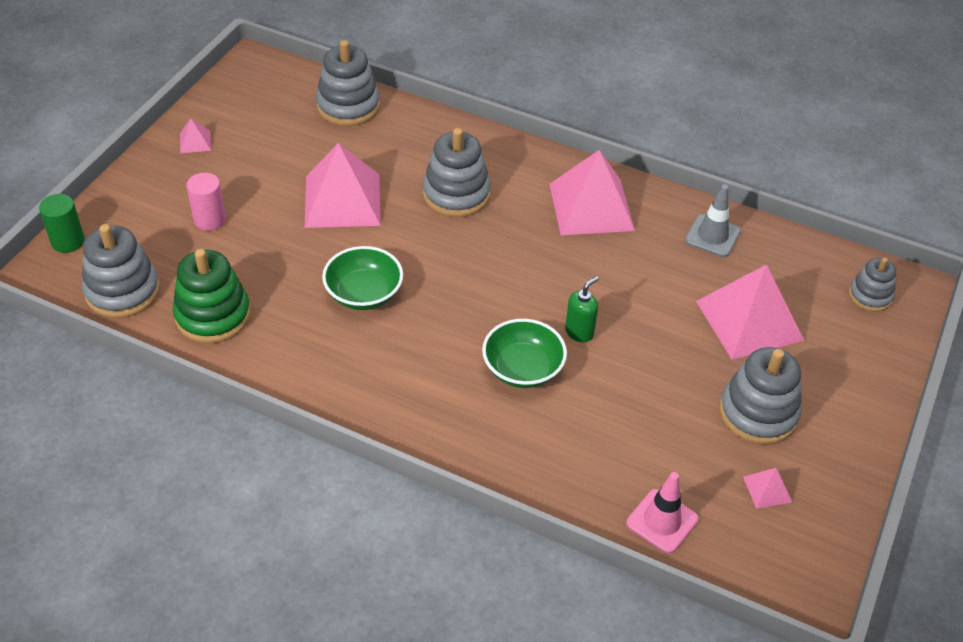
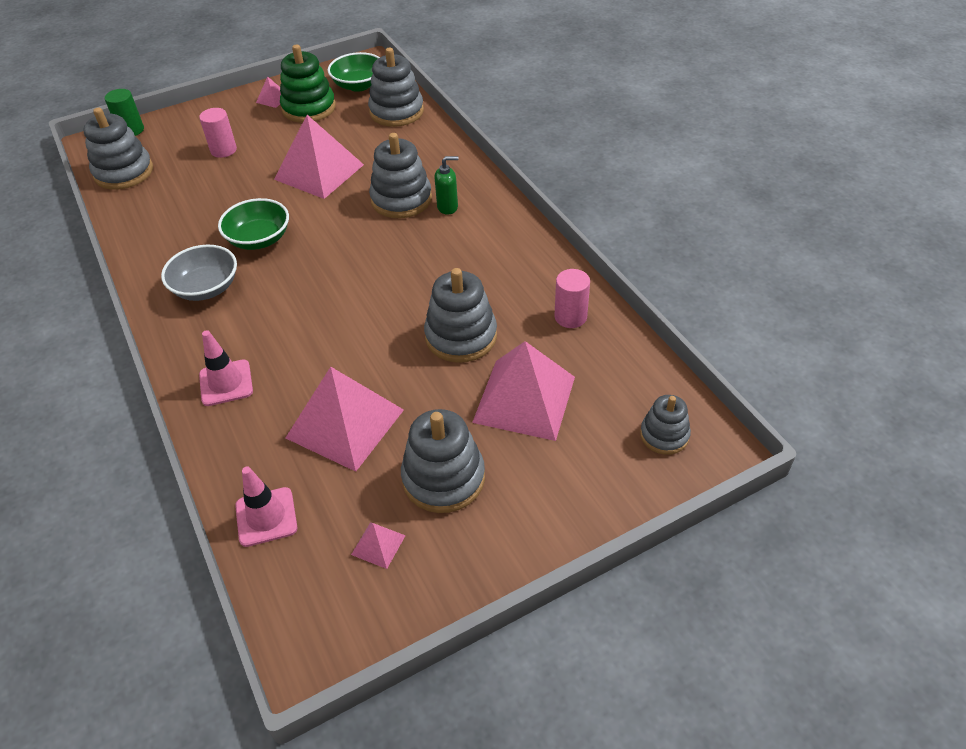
camera: 40 degrees right, 0 degrees up
green stacking toy [173,249,251,343] -> green stacking toy moved to [280,44,336,123]
green bowl [482,319,567,388] -> green bowl moved to [328,52,380,92]
pink pyramid [549,150,635,235] -> pink pyramid moved to [286,367,404,472]
green soap dispenser [565,276,599,342] -> green soap dispenser moved to [434,156,459,215]
grey traffic cone [685,184,741,257] -> pink cylinder [555,269,590,328]
none -> grey bowl [161,245,237,301]
none -> pink traffic cone [199,330,253,406]
none -> grey stacking toy [424,268,497,363]

